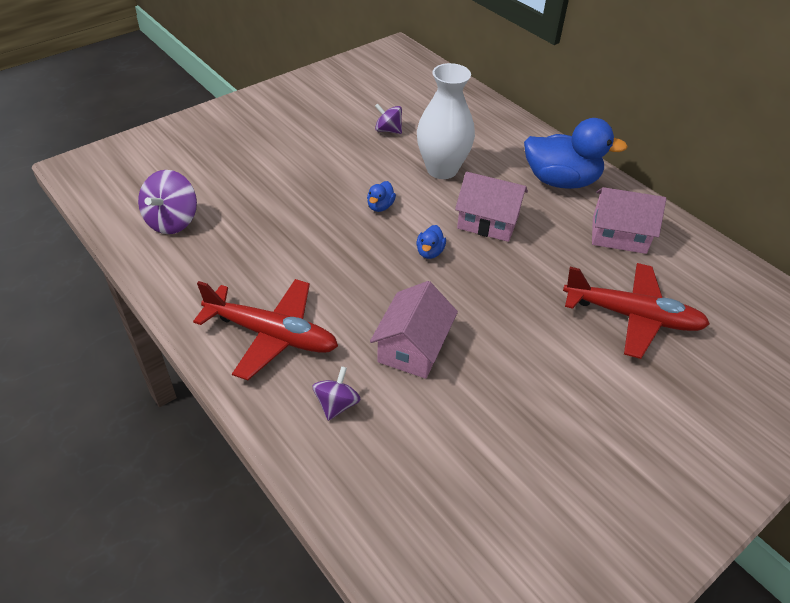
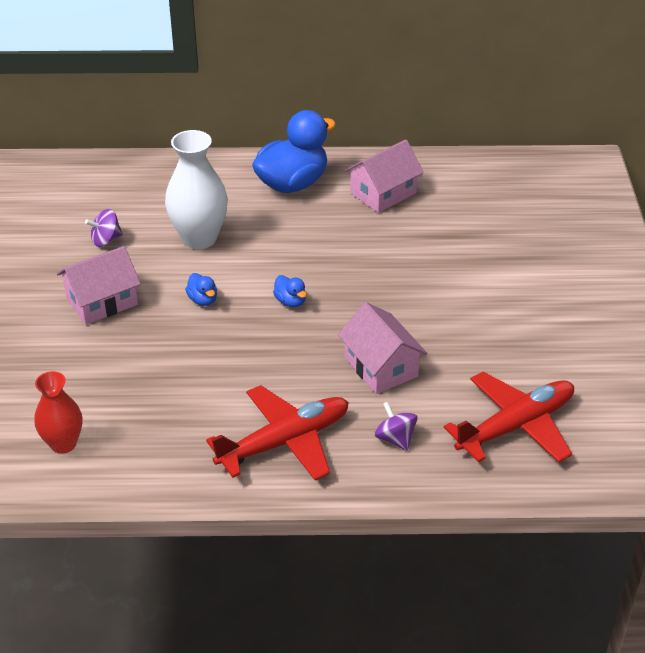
camera: 50 degrees left, 5 degrees down
purple spinning top [138,170,197,234] -> red vase [34,371,82,454]
pink house [455,172,528,242] -> pink house moved to [57,246,141,325]
red plane [563,263,710,359] -> red plane moved to [444,372,574,463]

